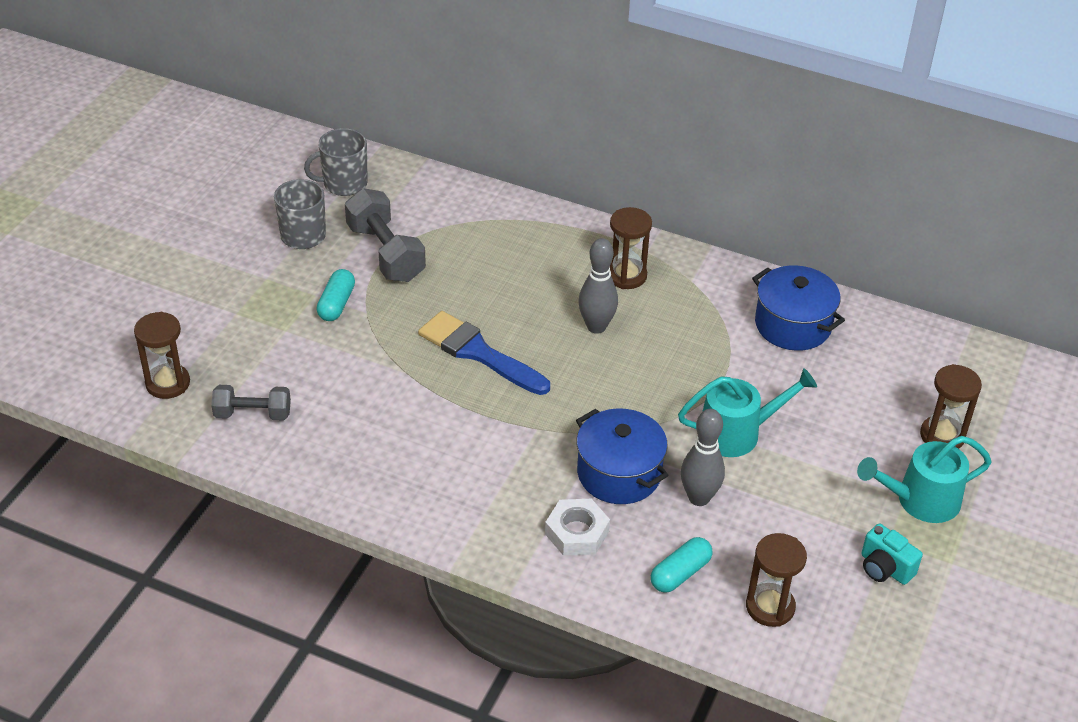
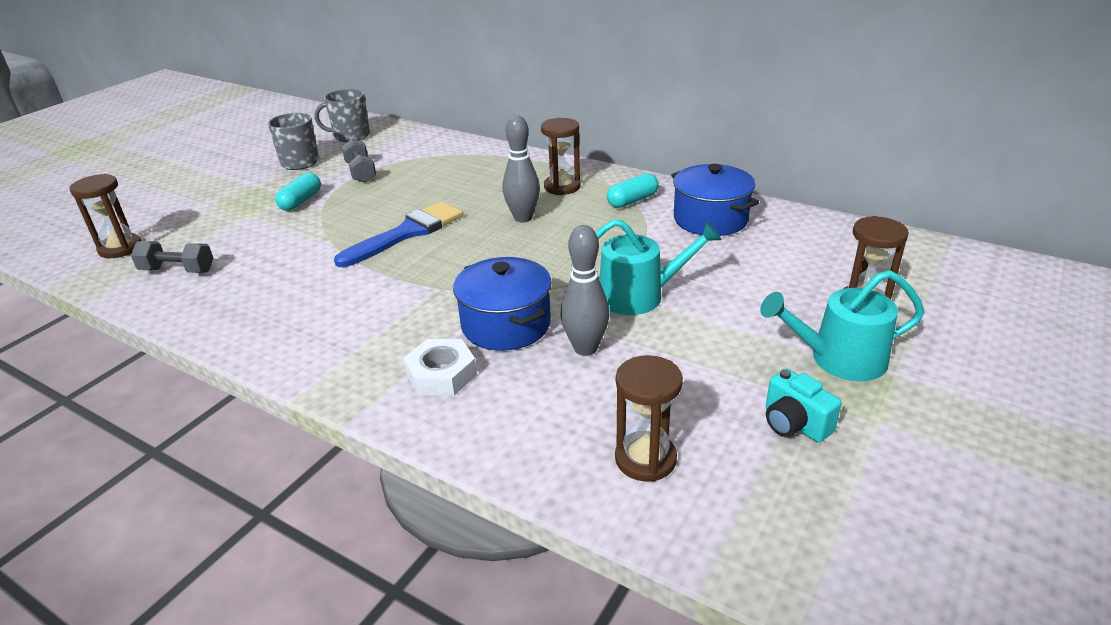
camera: 10 degrees right, 10 degrees down
grey dumbbell [345,188,426,282] -> grey dumbbell [342,139,376,183], size x0.63
blue brush [418,311,550,395] -> blue brush turned 90 degrees clockwise [334,201,463,267]
turquoise capsule [651,537,713,593] -> turquoise capsule moved to [607,173,659,208]

